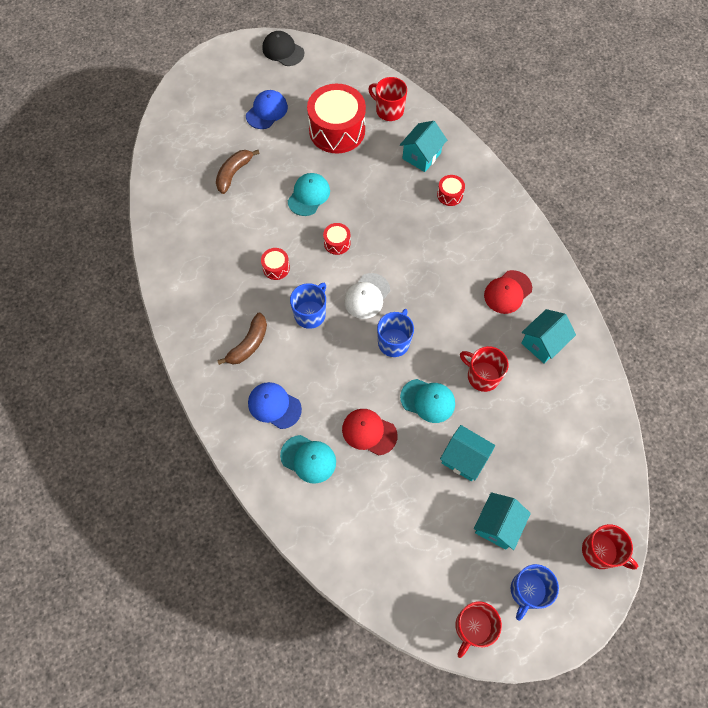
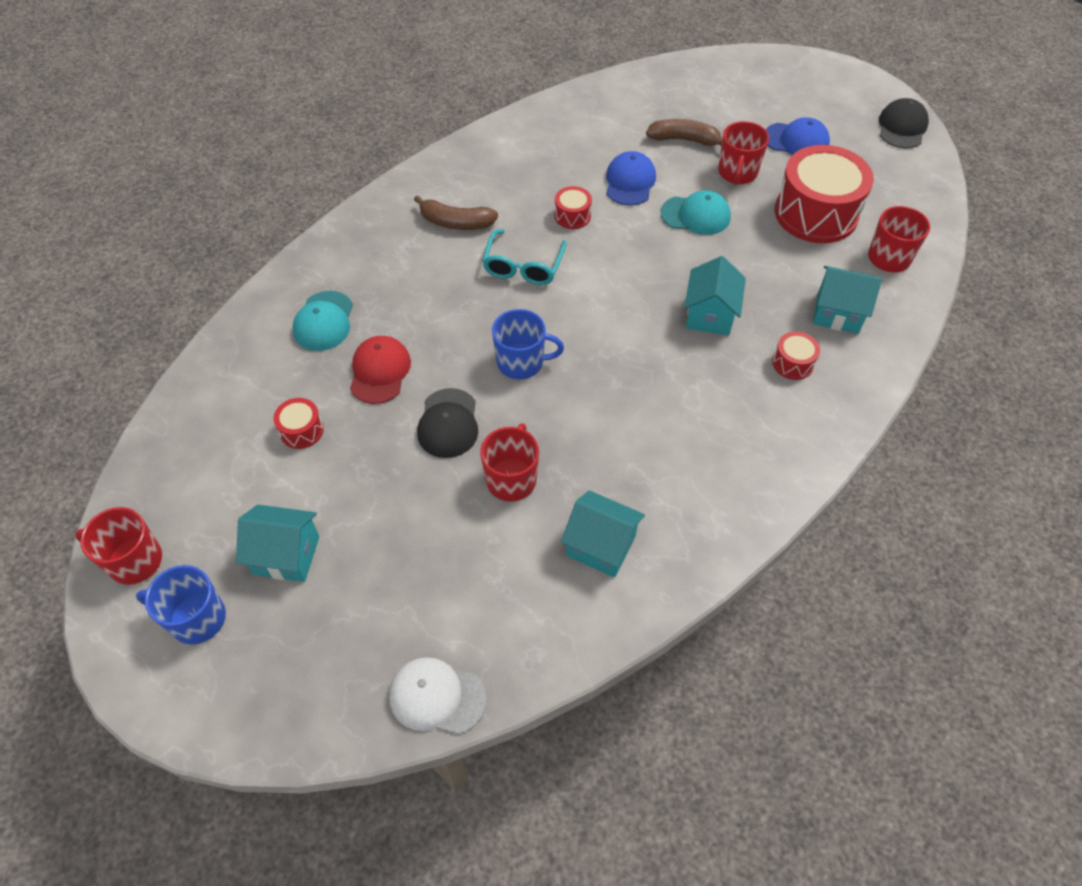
camera: 70 degrees right, 10 degrees down
blue cap [248,382,302,429] -> blue cap moved to [606,151,656,205]
blue mug [290,283,326,329] -> turquoise glasses [482,229,567,285]
red drum [323,223,351,255] -> red drum moved to [274,398,323,449]
white cap [344,273,390,319] -> white cap moved to [389,657,487,734]
turquoise cap [400,379,455,423] -> black cap [417,388,478,458]
turquoise house [440,425,495,481] -> turquoise house moved to [684,256,746,336]
red cap [484,270,532,314] -> none
red mug [582,524,638,569] -> red mug moved to [718,121,769,185]

